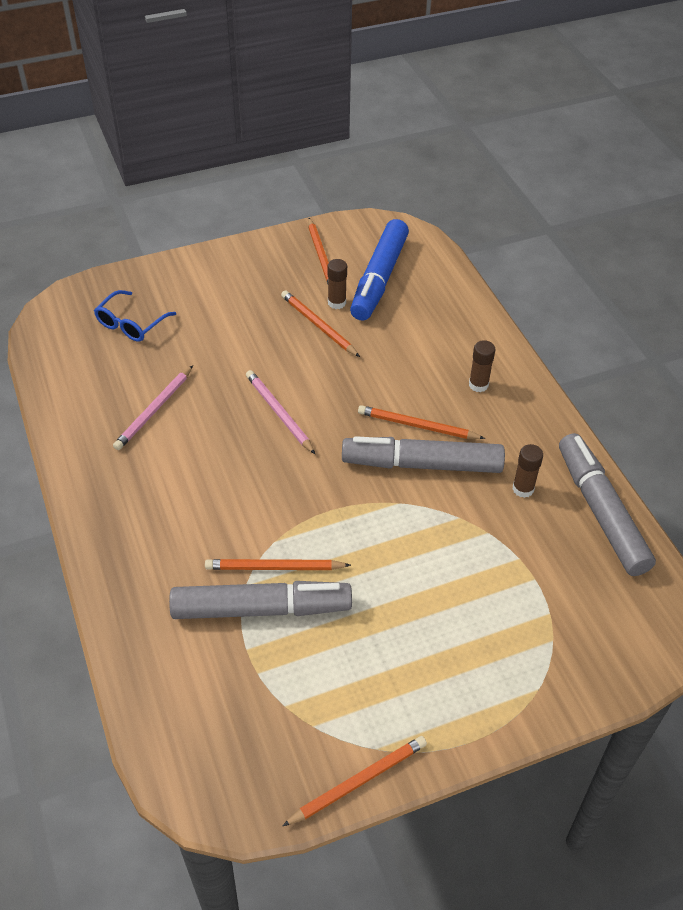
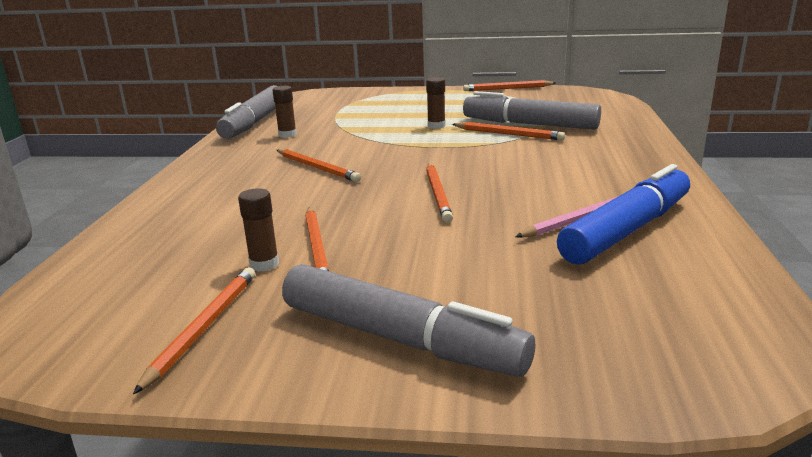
camera: 150 degrees left, 25 degrees down
blue glasses [94,290,176,342] -> none
pink pencil [246,370,315,454] -> orange pencil [426,163,453,223]
grey marker [342,436,505,473] -> grey marker moved to [282,264,535,377]
blue marker [350,219,409,321] -> blue marker moved to [557,164,690,265]
brown glue stick [469,340,495,392] -> brown glue stick moved to [426,77,445,129]

